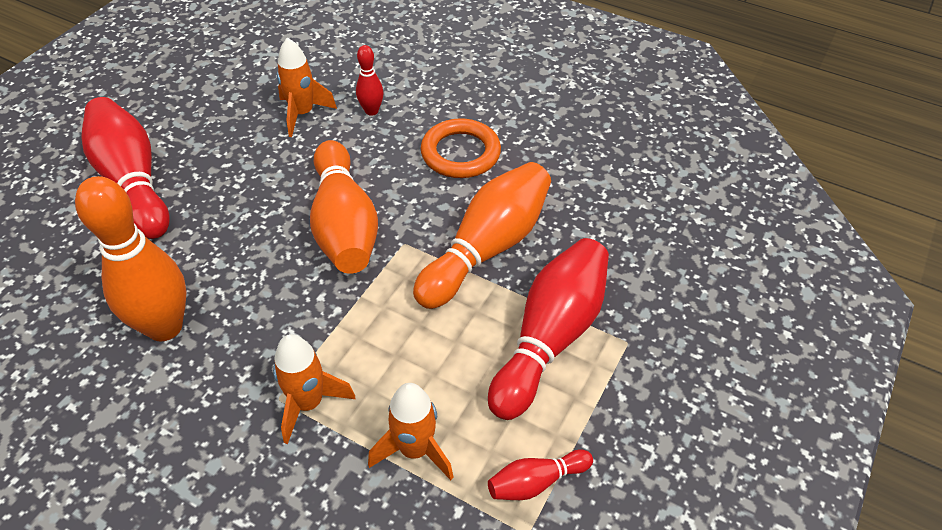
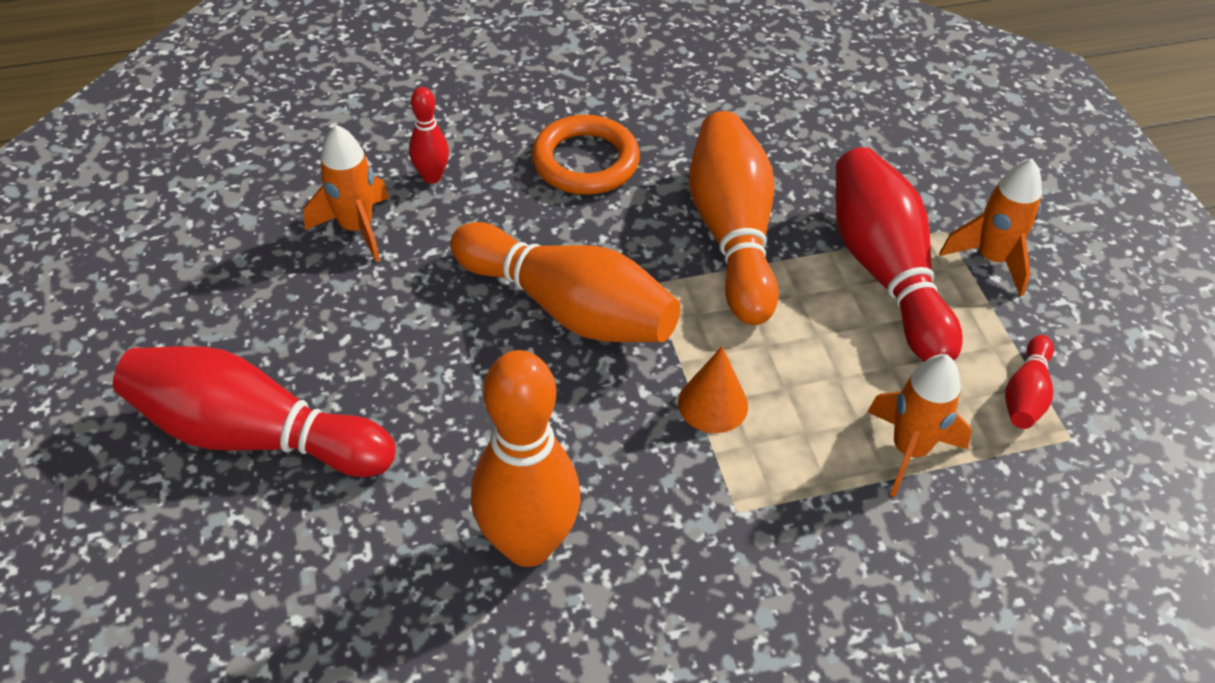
camera: 45 degrees left, 0 degrees up
orange rocket [273,334,355,444] -> orange rocket moved to [940,159,1042,296]
none -> orange cone [678,346,748,433]

